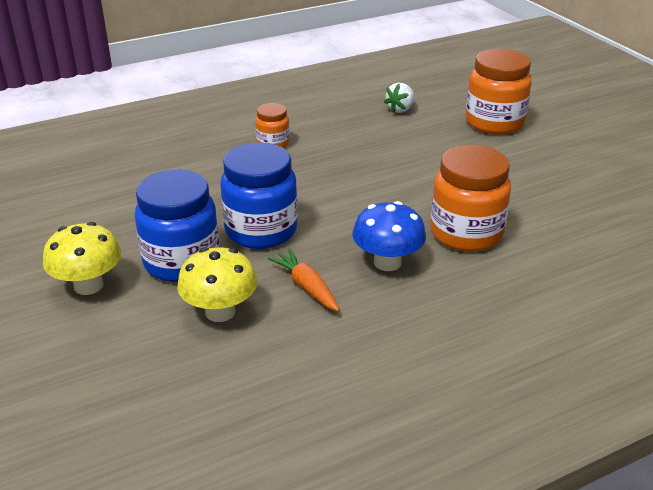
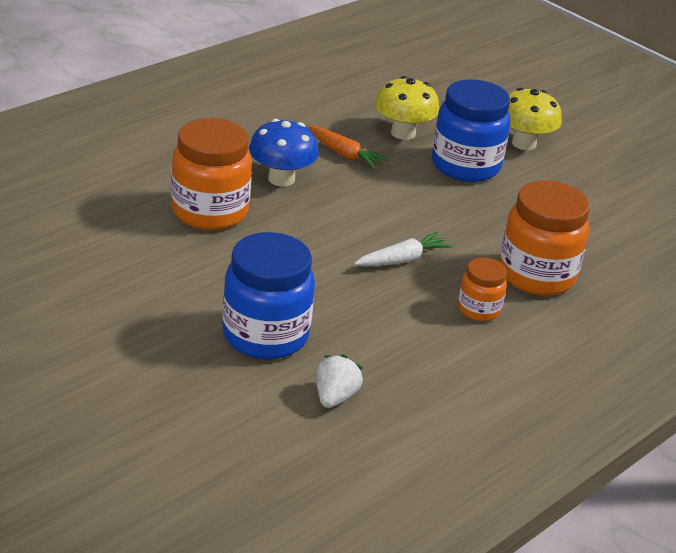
camera: 160 degrees right, 0 degrees up
blue jar [220,142,298,249] -> blue jar moved to [222,232,315,359]
orange jar [466,49,532,135] -> orange jar moved to [499,180,590,296]
none -> white carrot [354,232,453,266]

